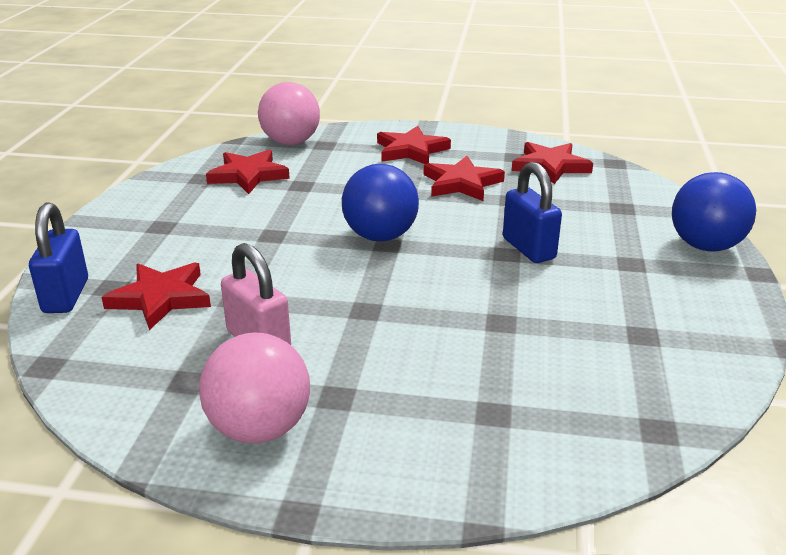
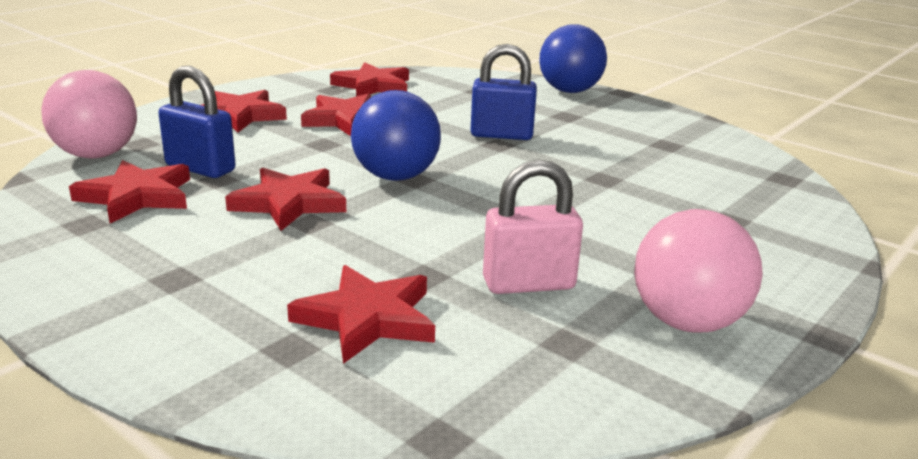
camera: 60 degrees left, 5 degrees down
blue padlock [29,203,88,313] -> blue padlock moved to [158,66,236,178]
none -> red star [225,167,346,231]

